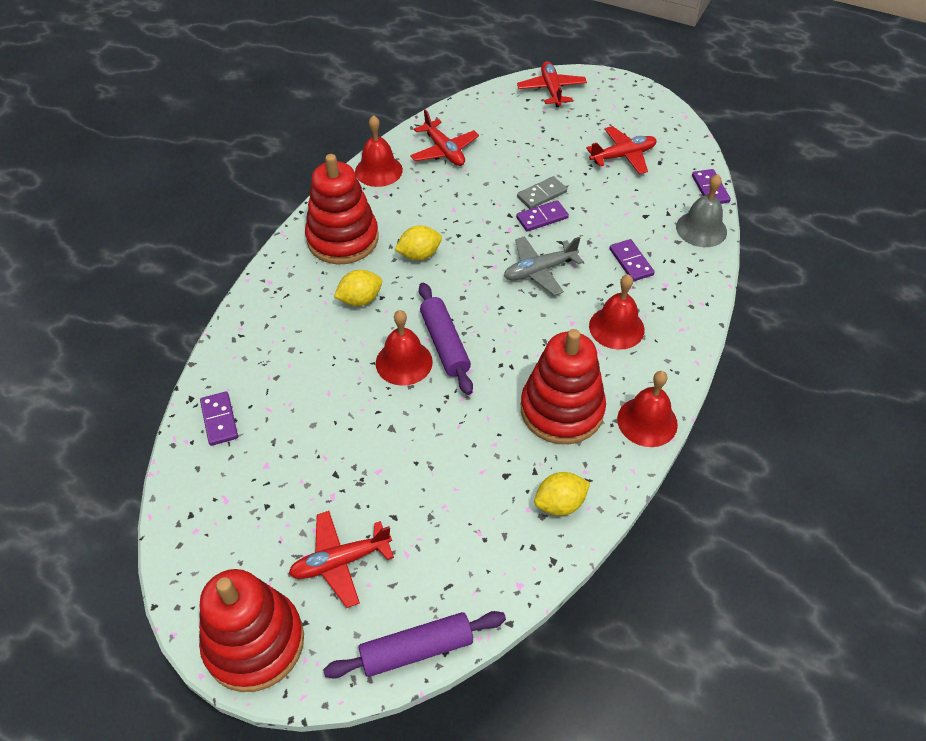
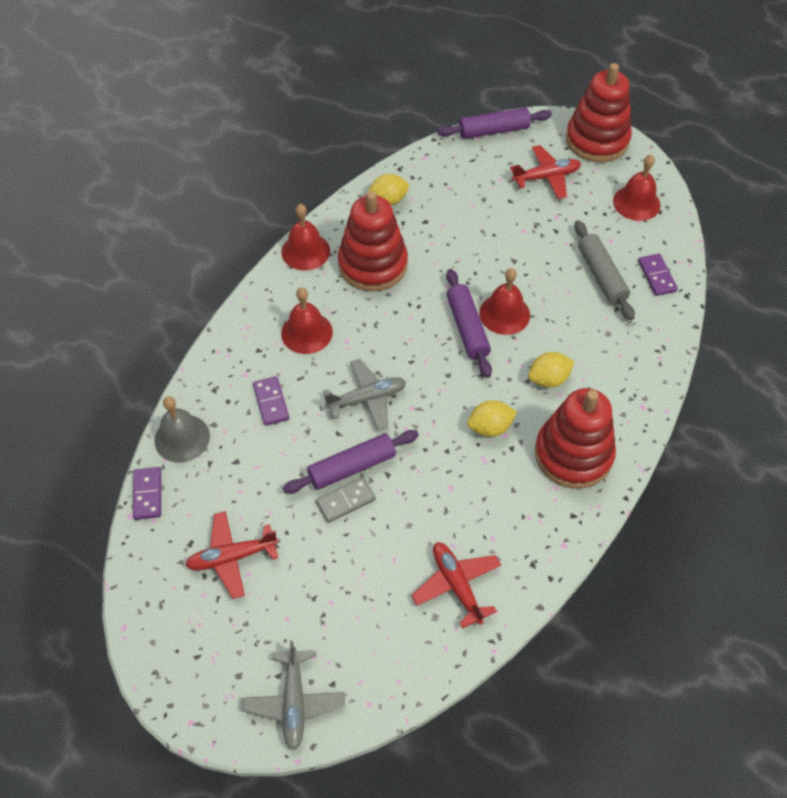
camera: 175 degrees left, 5 degrees up
red bell [355,115,403,187] -> red bell moved to [613,154,661,221]
purple domino [516,200,569,232] -> purple rolling pin [283,430,419,494]
red plane [517,61,587,107] -> grey plane [242,640,345,751]
none -> grey rolling pin [574,220,635,320]

